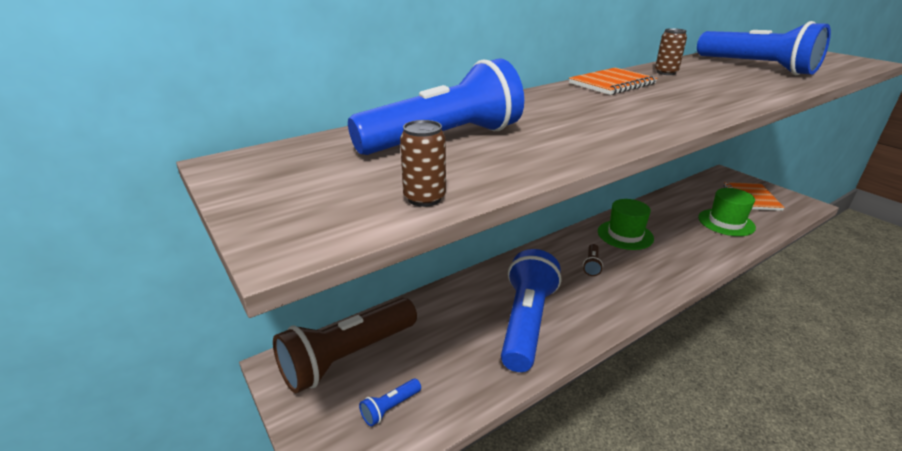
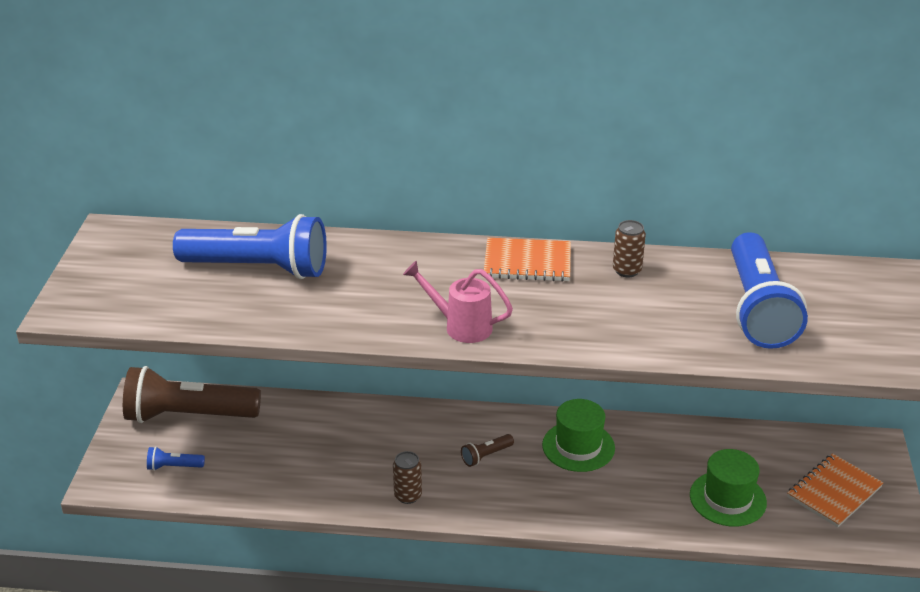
camera: 40 degrees right, 5 degrees up
brown can [400,120,446,207] -> brown can moved to [393,451,422,504]
blue flashlight [501,249,561,372] -> none
none -> pink watering can [403,261,513,343]

